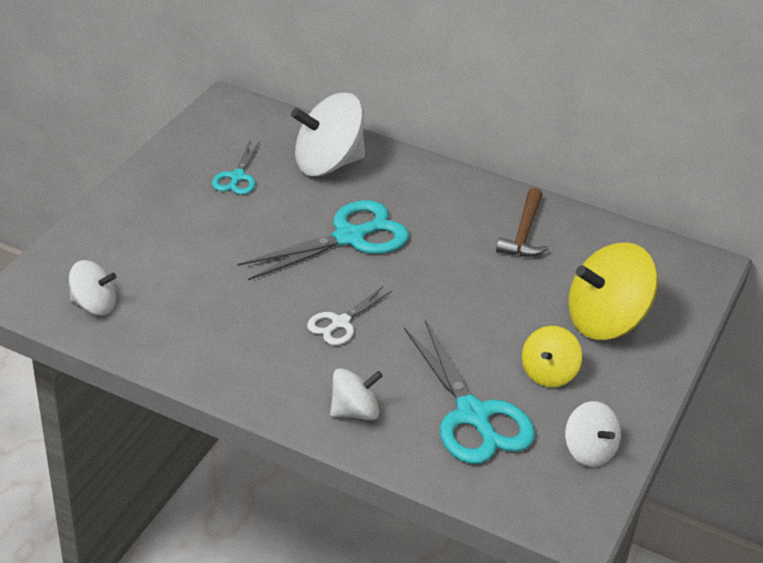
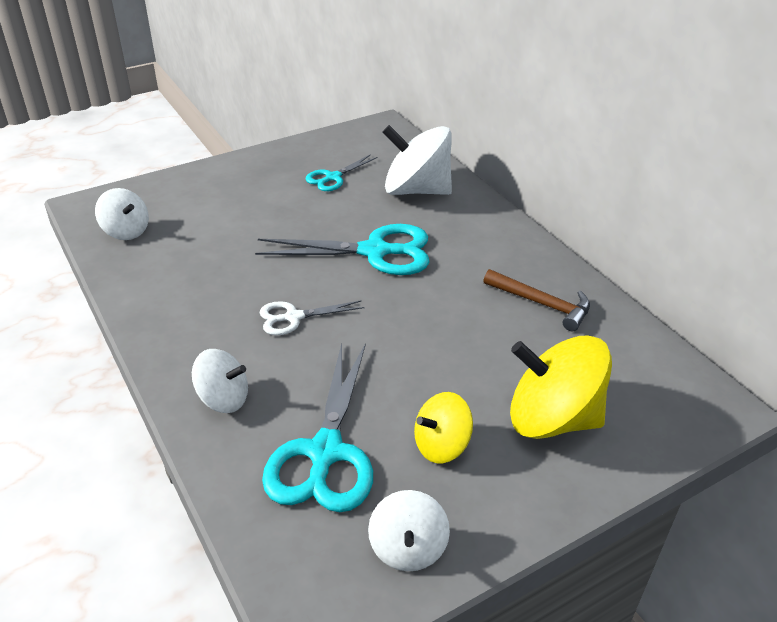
camera: 35 degrees right, 0 degrees up
brown hammer [496,188,549,257] -> brown hammer turned 105 degrees counterclockwise [483,269,590,331]

